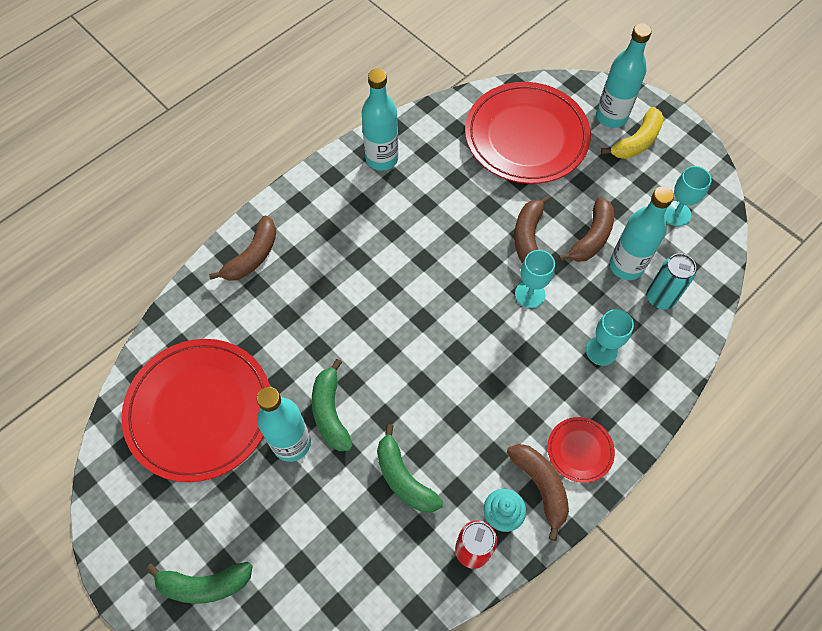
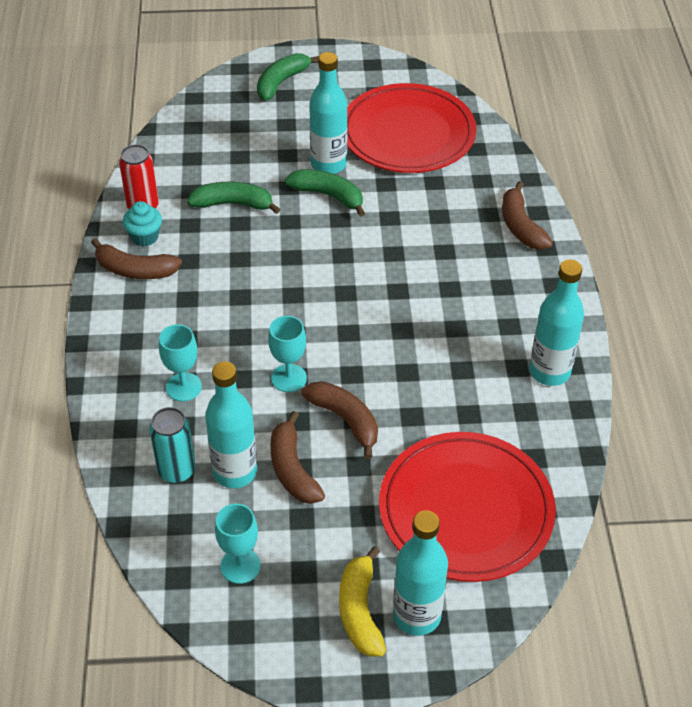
camera: 130 degrees right, 15 degrees down
red plate [547,417,615,483] -> none

